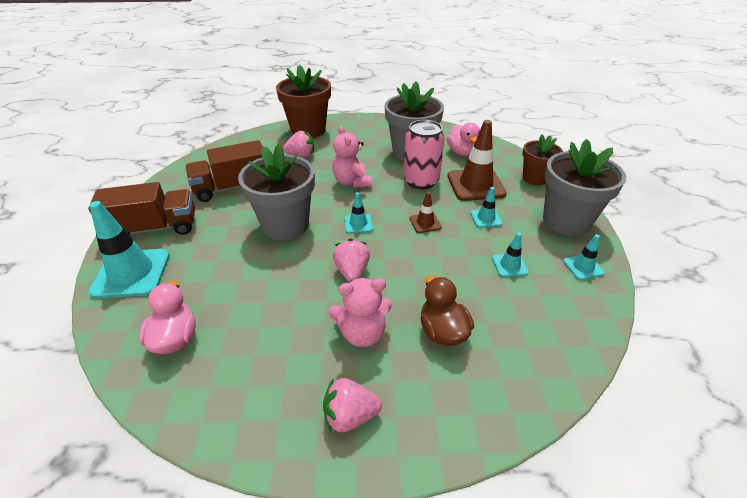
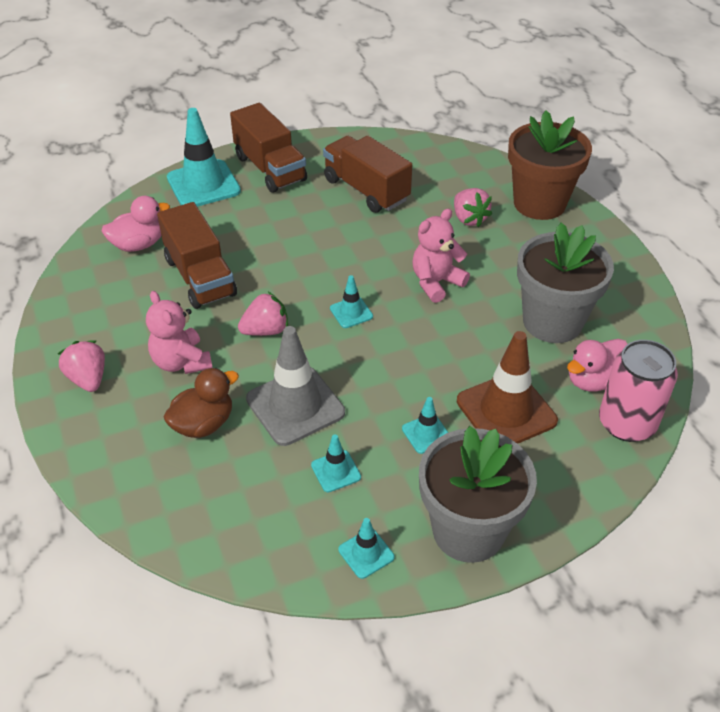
camera: 70 degrees right, 5 degrees up
grey flower pot [238,144,315,240] -> none
pink can [404,120,445,189] -> pink can moved to [599,340,678,442]
brown traffic cone [410,191,442,233] -> none
brown flower pot [523,134,563,185] -> none
none -> brown truck [157,202,237,309]
none -> grey traffic cone [246,326,345,446]

